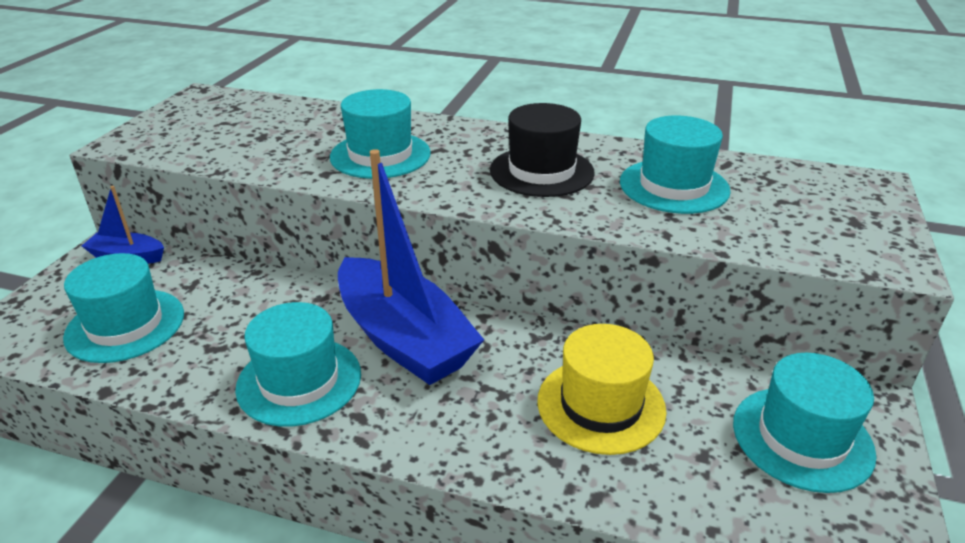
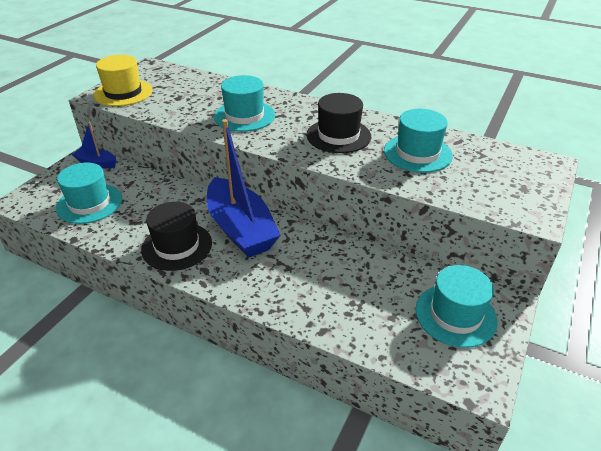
camera: 10 degrees right, 5 degrees up
turquoise hat [235,302,361,427] -> black hat [141,202,212,271]
yellow hat [537,324,667,455] -> yellow hat moved to [94,55,153,106]

